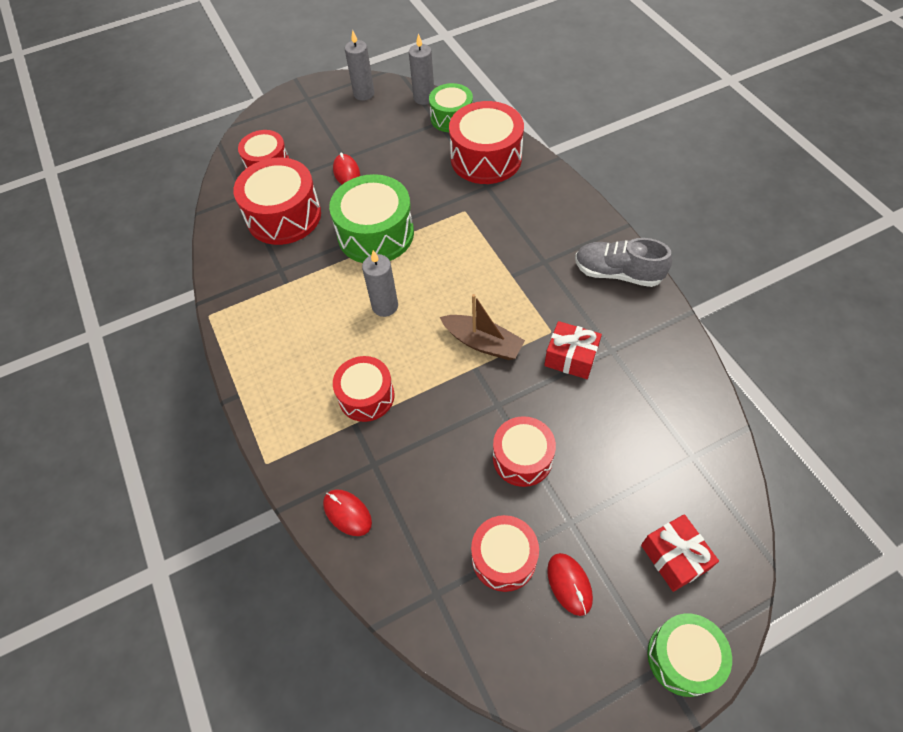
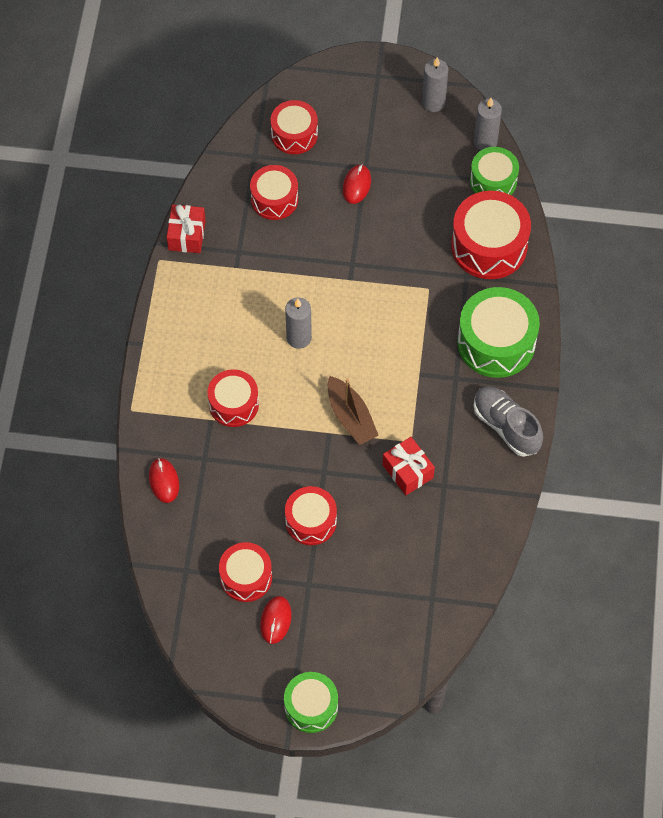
camera: 30 degrees right, 5 degrees up
red drum [233,158,321,245] -> red drum [250,165,298,220], size x0.63
green drum [329,174,414,263] -> green drum moved to [457,287,540,378]
red gift [641,514,719,592] -> red gift moved to [167,205,206,253]

